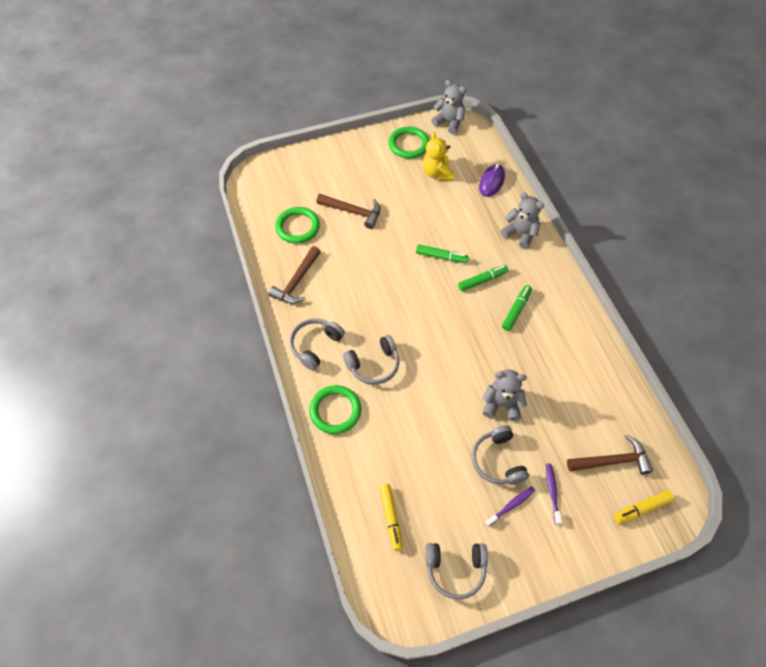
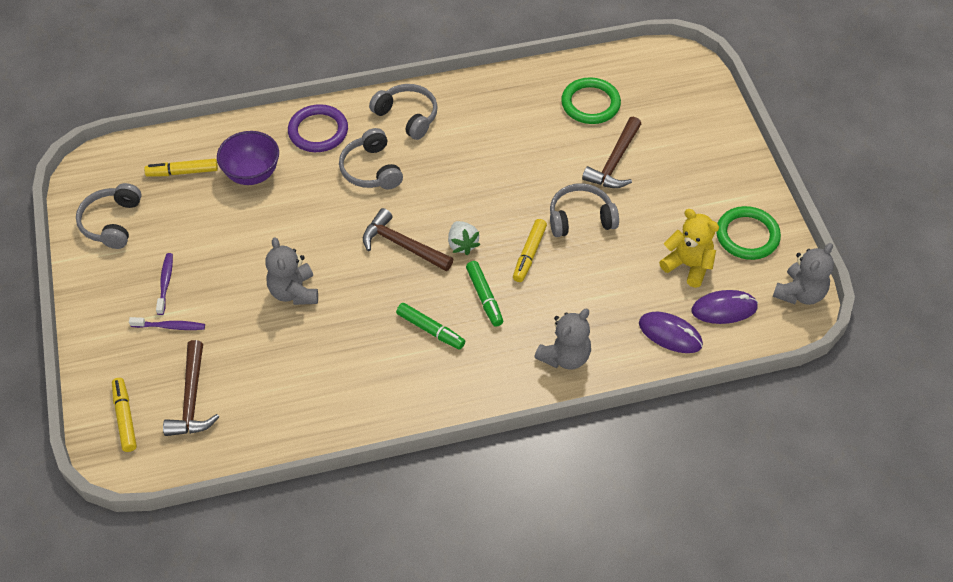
camera: 95 degrees right, 5 degrees down
brown hammer [268,246,321,304] -> brown hammer moved to [363,208,453,271]
green ring [309,385,361,434] -> purple ring [288,104,348,152]
green marker [416,245,469,263] -> yellow marker [513,219,547,282]
yellow teddy bear [422,132,454,180] -> yellow teddy bear turned 45 degrees clockwise [659,209,719,288]
grey headphones [472,425,529,485] -> grey headphones moved to [550,183,619,237]
grey teddy bear [482,369,527,421] -> grey teddy bear turned 150 degrees clockwise [265,237,318,305]
purple toothbrush [485,486,535,527] -> purple toothbrush turned 150 degrees counterclockwise [156,253,173,315]
none -> purple bowl [217,131,279,185]
none -> white strawberry [448,221,480,255]
none -> purple mouse [692,290,758,324]

